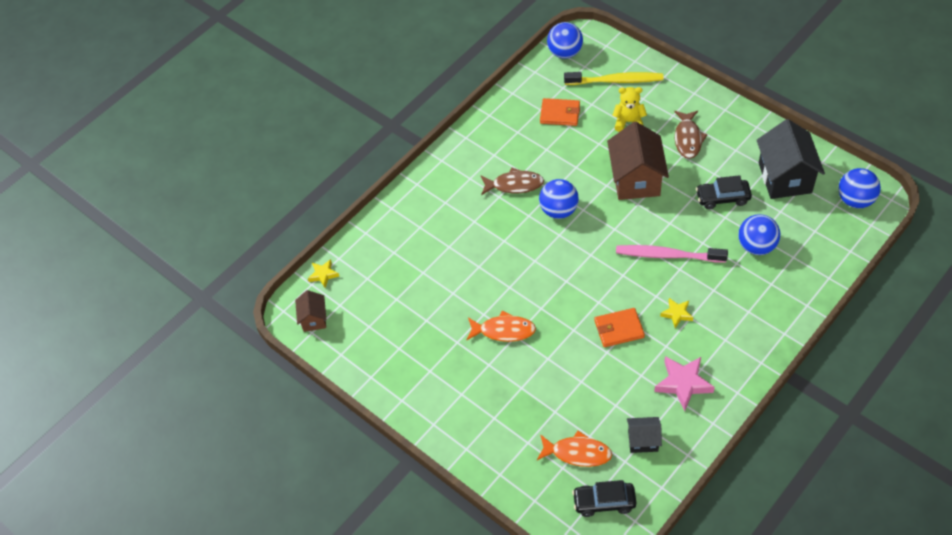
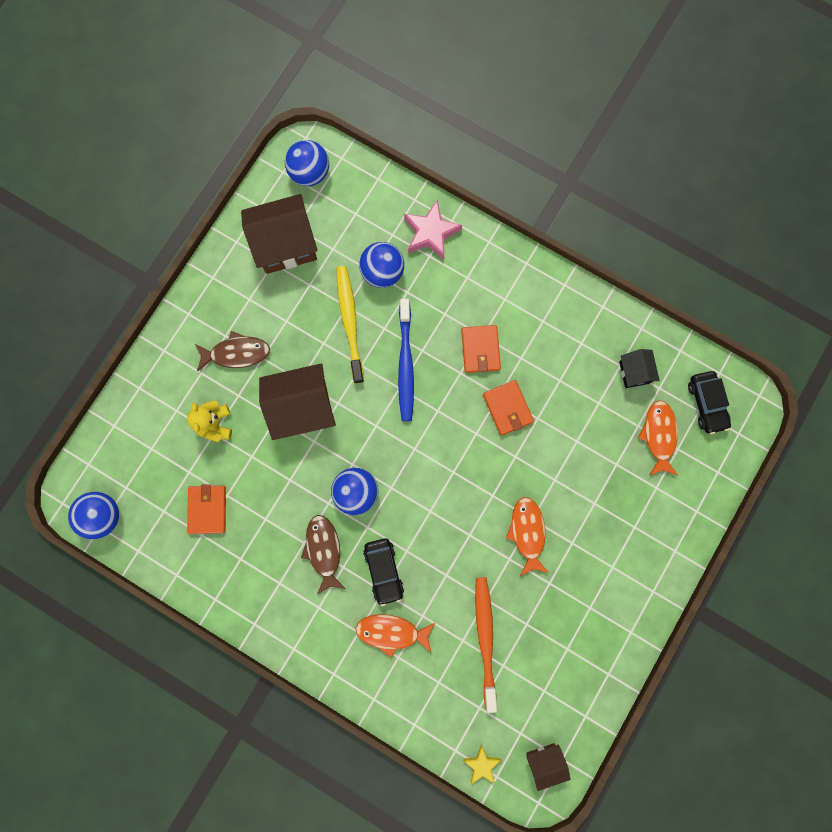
camera: 105 degrees left, 25 degrees up
yellow toothbrush [564,72,663,85] -> yellow toothbrush moved to [336,266,364,383]
pink toothbrush [616,245,728,263] -> blue toothbrush [398,299,414,421]
pink star [654,356,715,411] -> pink star moved to [404,199,462,260]
yellow star [660,298,693,328] -> orange wallet [461,325,501,373]
black car [696,175,752,209] -> black car moved to [363,538,404,606]
black house [757,119,825,199] -> brown house [241,194,318,274]
none -> orange fish [355,614,435,657]
none -> orange toothbrush [475,577,497,713]

